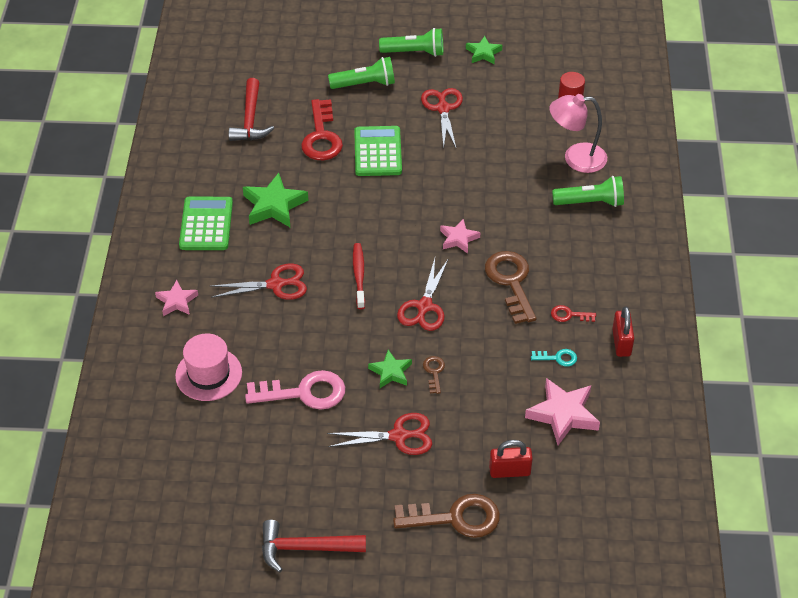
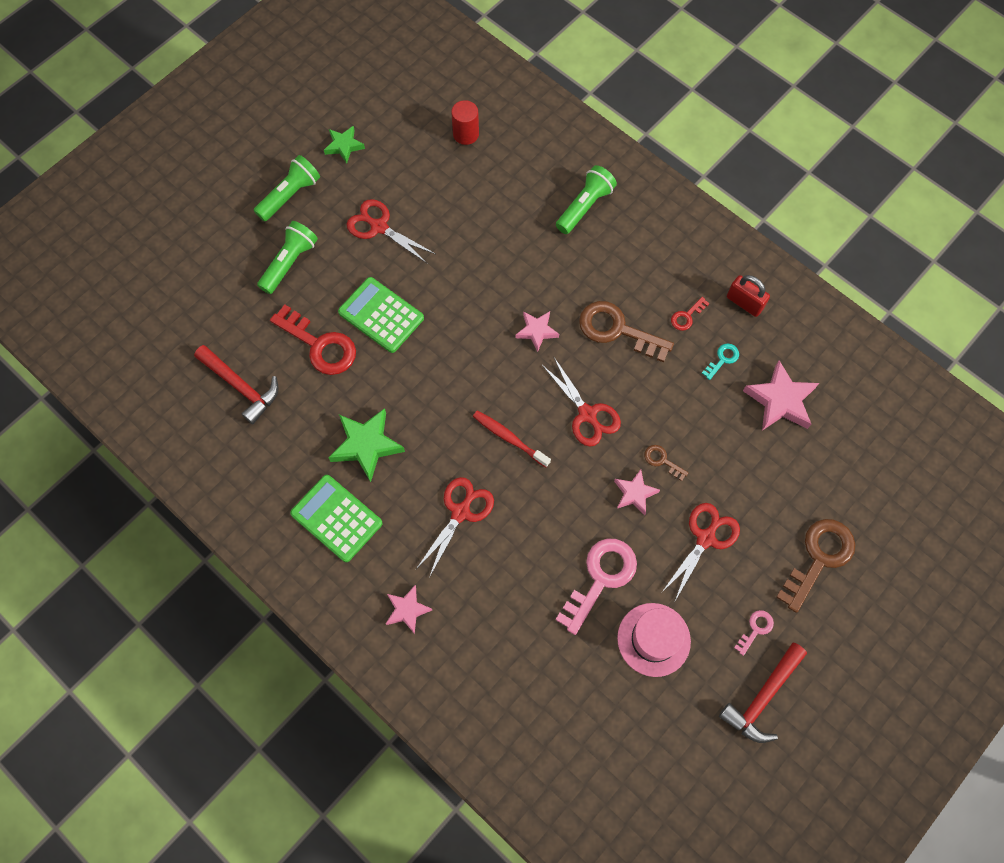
camera: 50 degrees left, 20 degrees up
pink hat [175,333,242,401] -> pink hat moved to [617,603,691,677]
green star [368,350,412,388] -> pink star [614,469,660,515]
red padlock [489,440,533,478] -> none
pink lamp [549,94,607,173] -> none
none -> pink key [734,610,774,656]

